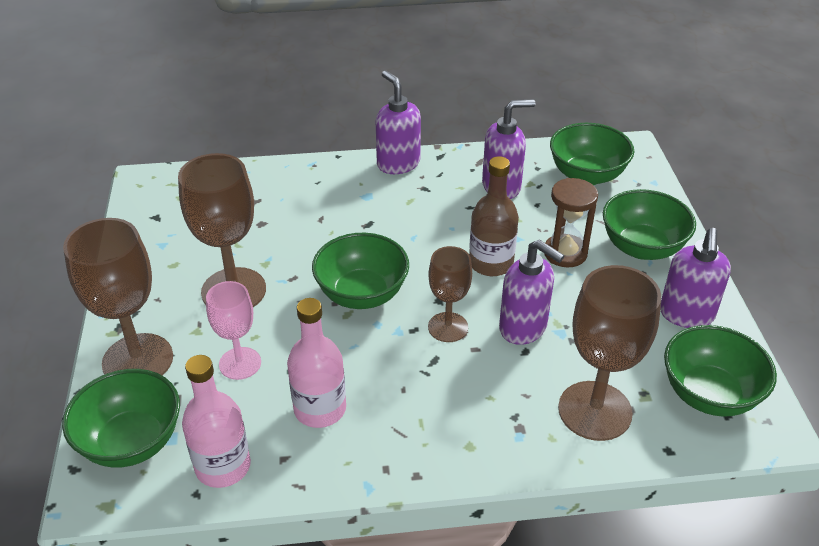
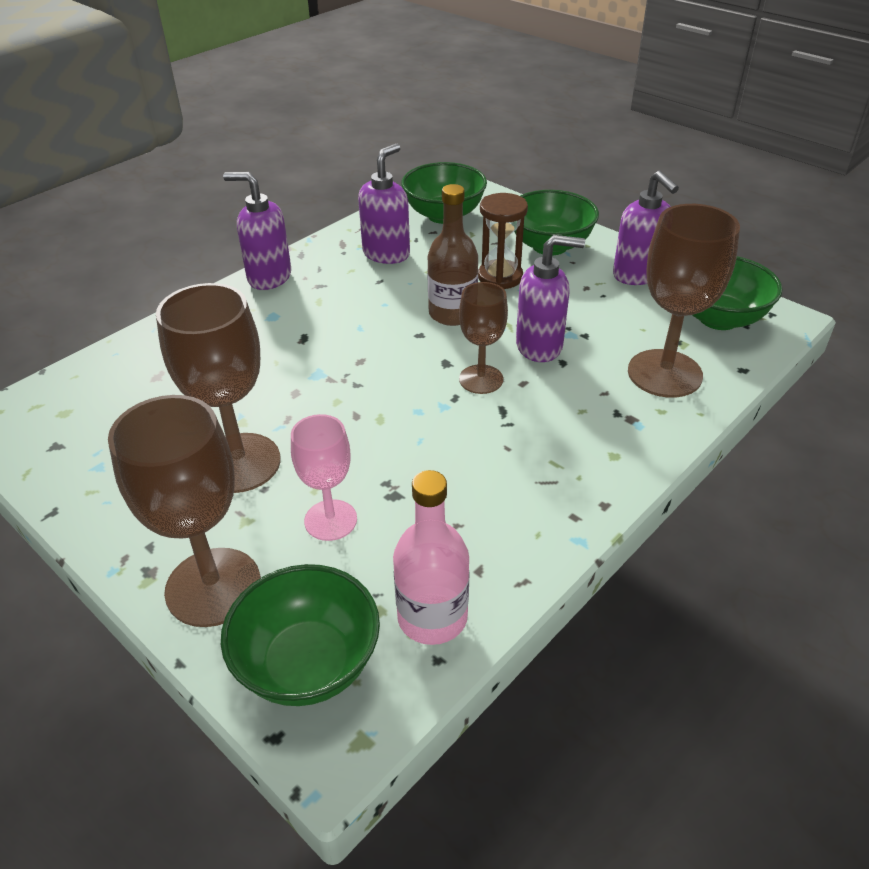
camera: 40 degrees left, 0 degrees up
pink bottle [287,298,346,428] -> none
green bowl [312,233,409,309] -> none

